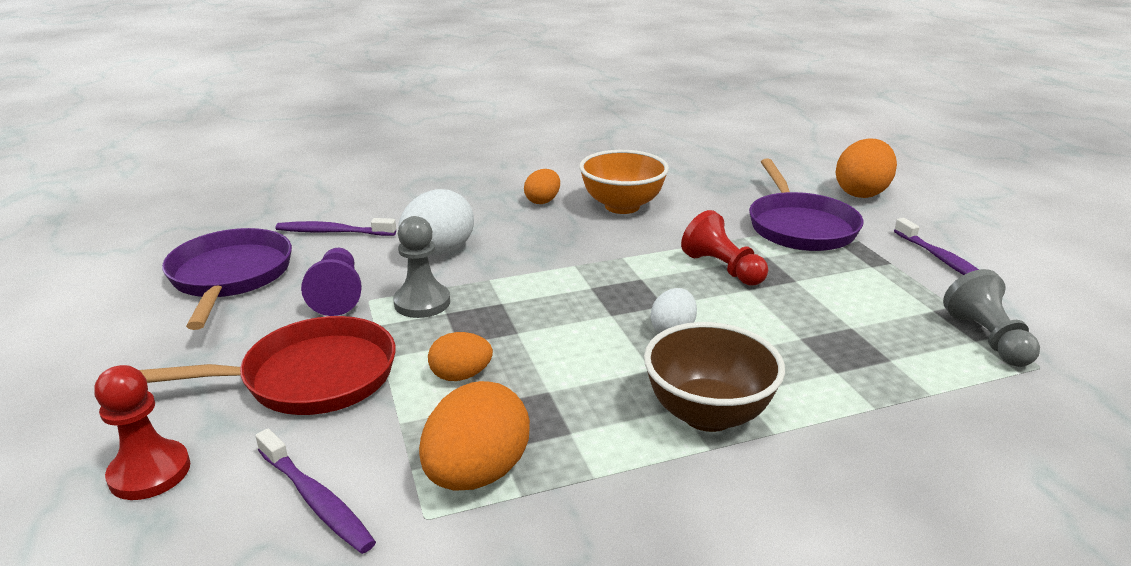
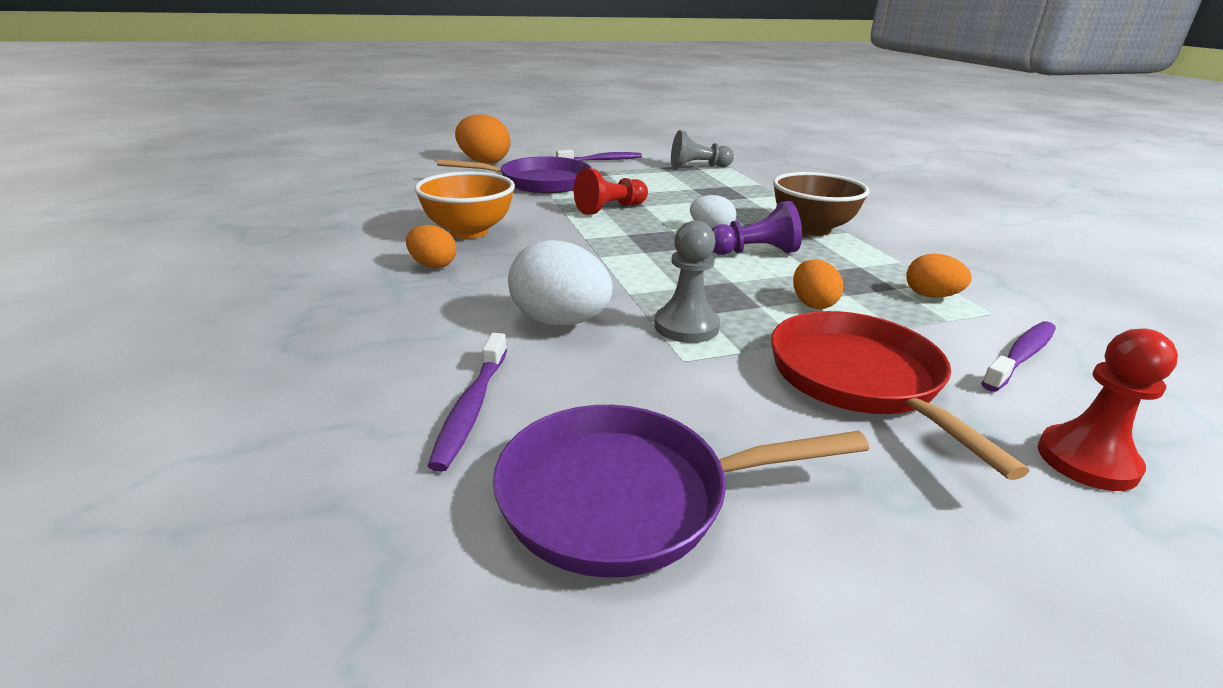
camera: 90 degrees left, 0 degrees up
purple pawn [301,248,362,316] -> purple pawn moved to [712,201,802,255]
orange egg [419,381,530,491] -> orange egg [906,254,972,298], size x0.59

